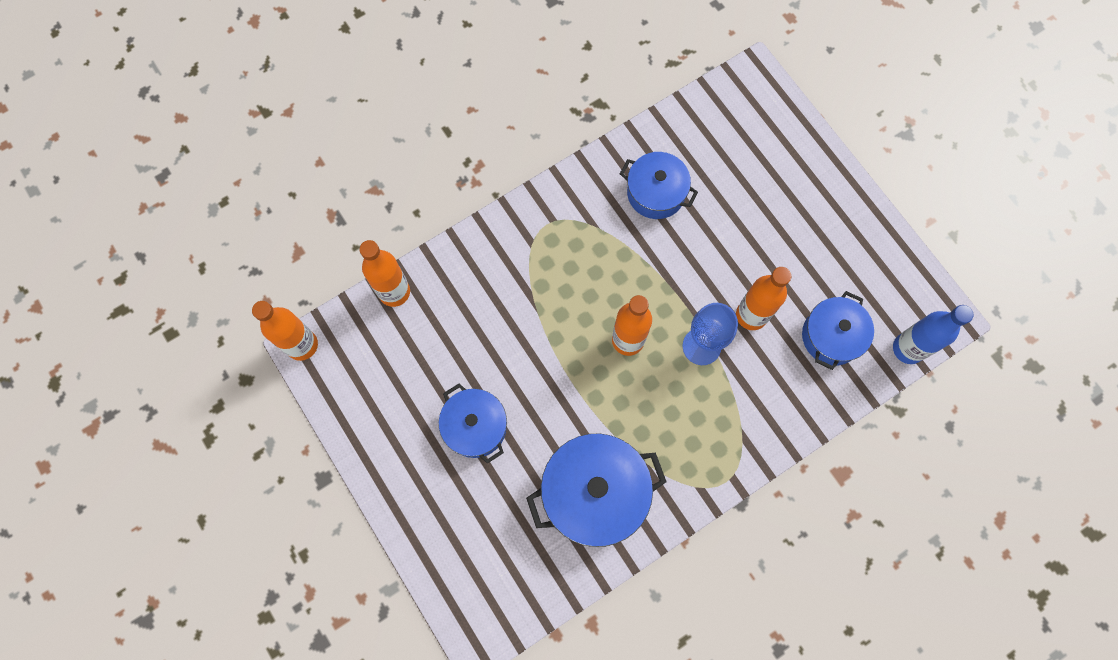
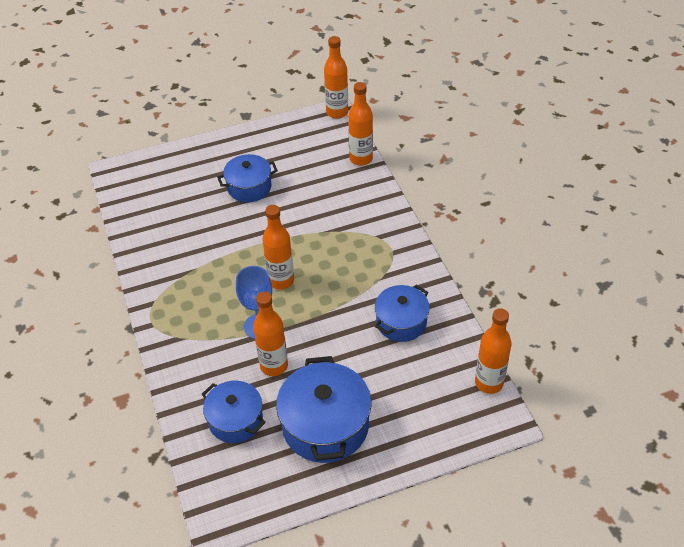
camera: 105 degrees right, 25 degrees down
blue pot [526,433,666,547] -> blue pot moved to [276,356,372,463]
blue bottle [893,305,973,364] -> none
none -> orange bottle [475,308,512,394]

